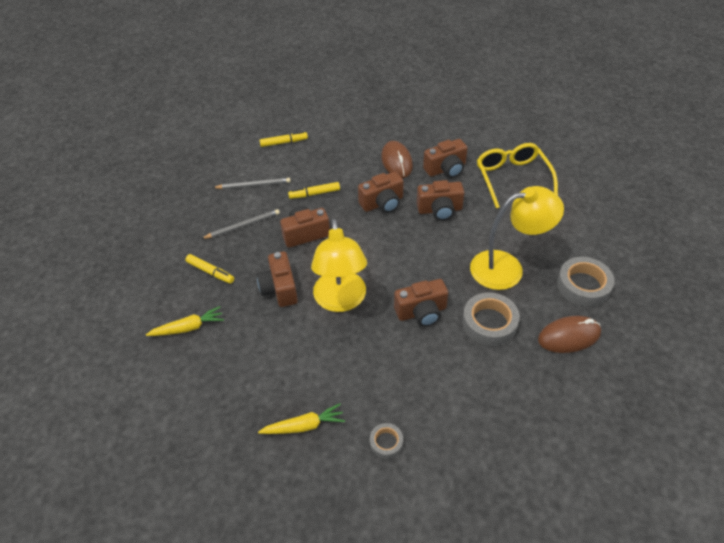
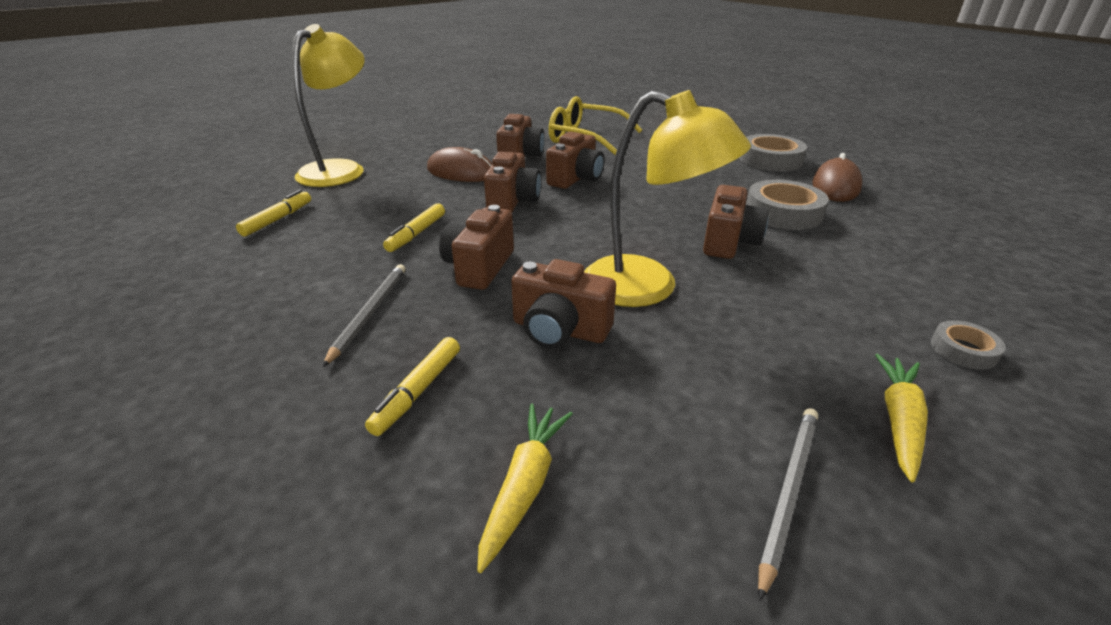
camera: 55 degrees left, 15 degrees down
yellow marker [185,254,234,284] -> yellow marker turned 135 degrees clockwise [365,337,460,436]
grey pencil [213,178,291,189] -> grey pencil moved to [758,408,818,601]
yellow lamp [470,186,564,290] -> yellow lamp moved to [292,24,365,187]

